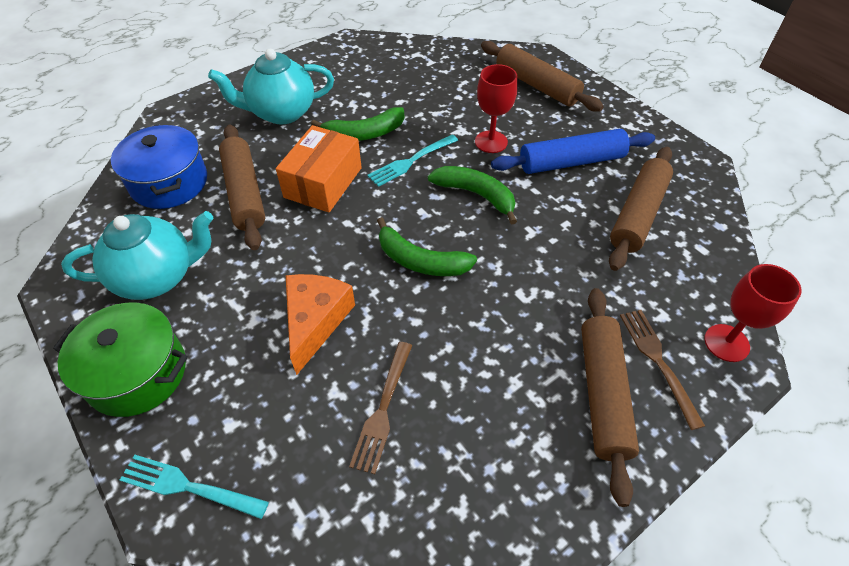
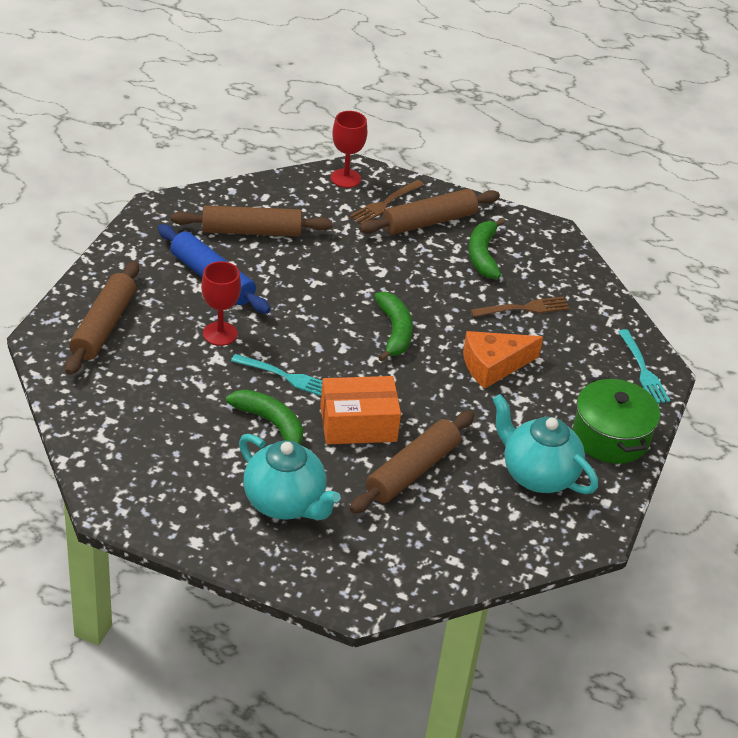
camera: 125 degrees left, 10 degrees down
blue pot [111,124,207,209] -> none
green banana [428,166,517,224] -> green banana moved to [469,218,505,279]

